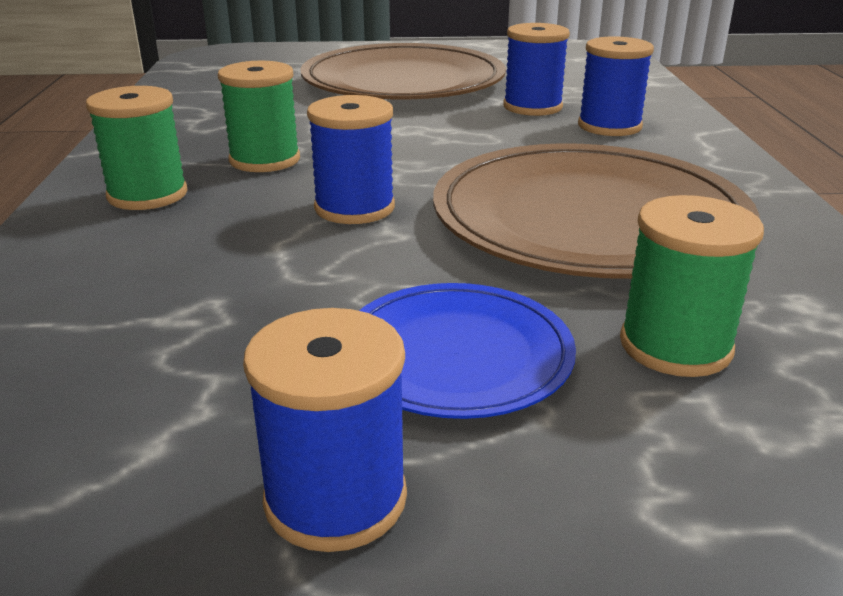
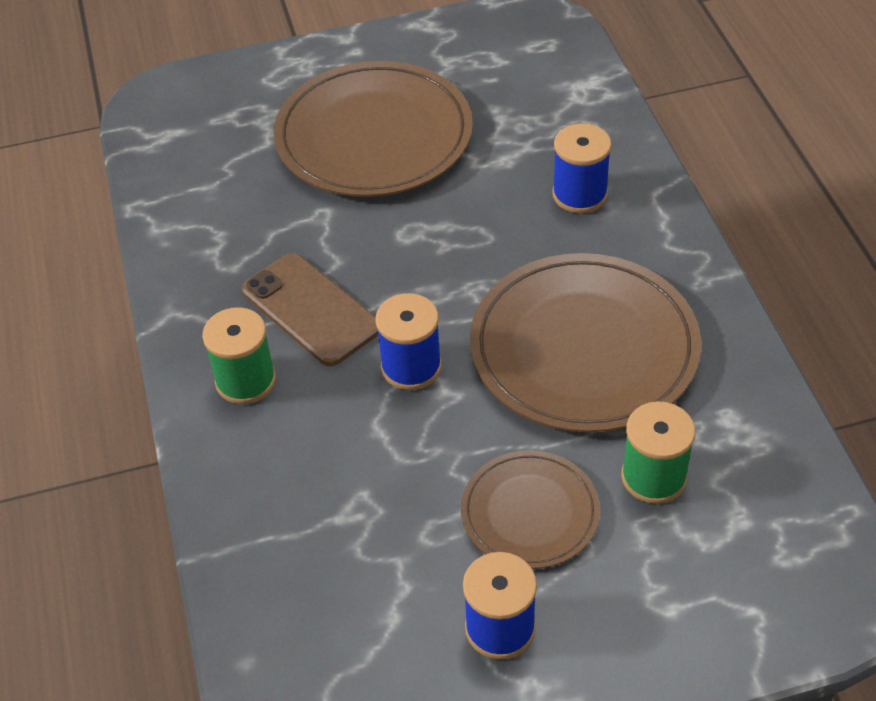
camera: 10 degrees left, 20 degrees up
green spool [218,61,300,172] -> brown phone [242,253,378,366]
blue plate [359,283,576,419] -> brown plate [461,450,600,569]
blue spool [503,23,570,116] -> none

